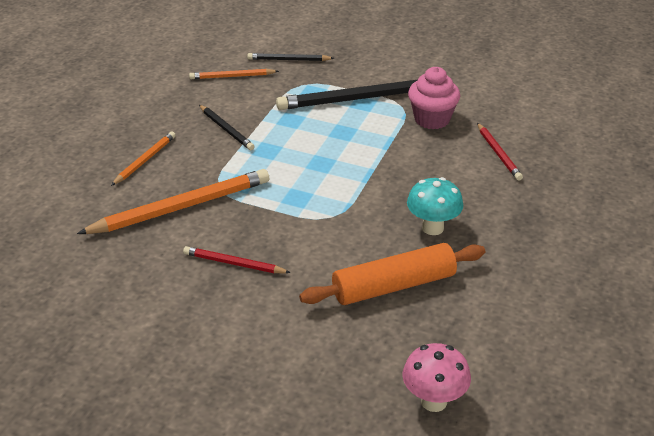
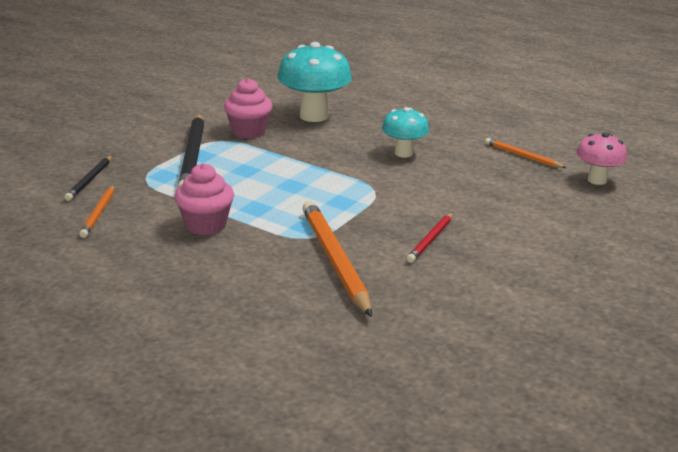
camera: 80 degrees left, 10 degrees down
orange pencil [111,131,176,186] -> orange pencil moved to [485,138,566,168]
black pencil [199,105,255,150] -> pink cupcake [175,163,234,235]
orange rolling pin [299,243,486,305] -> none
red pencil [477,123,523,181] -> turquoise mushroom [277,42,352,122]

